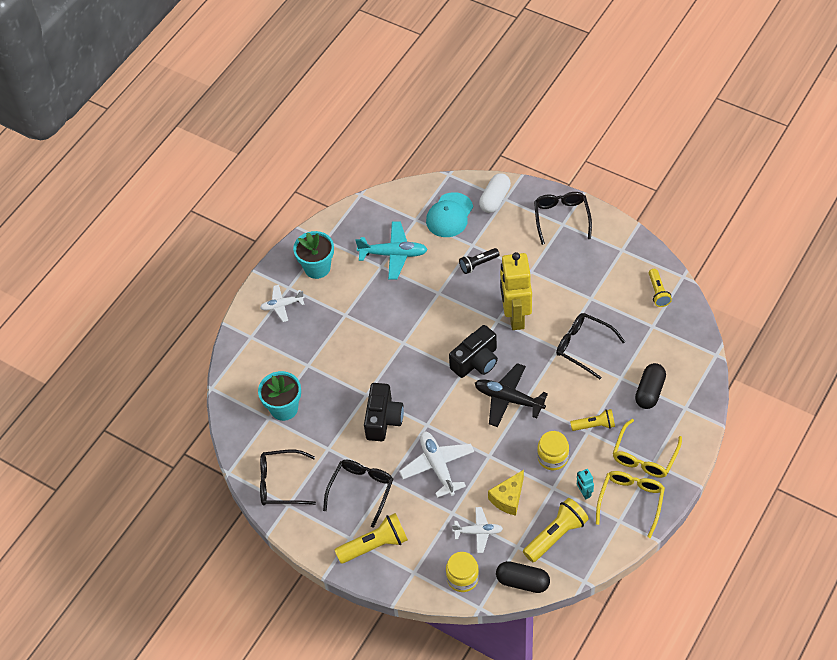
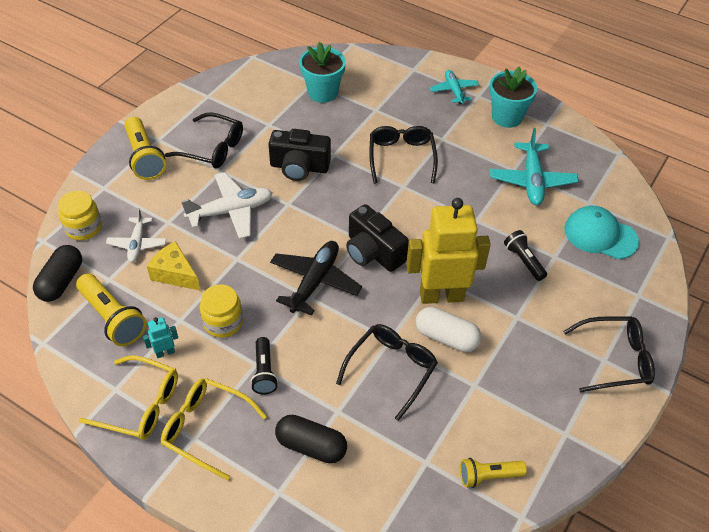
camera: 85 degrees right, 5 degrees down
white plane [260,285,304,322] -> turquoise plane [430,70,479,104]
black glasses [260,450,316,505] -> black glasses moved to [369,126,438,184]
white capsule [479,173,511,213] -> white capsule moved to [416,307,482,352]
yellow flashlight [570,409,615,431] -> black flashlight [251,337,278,394]

